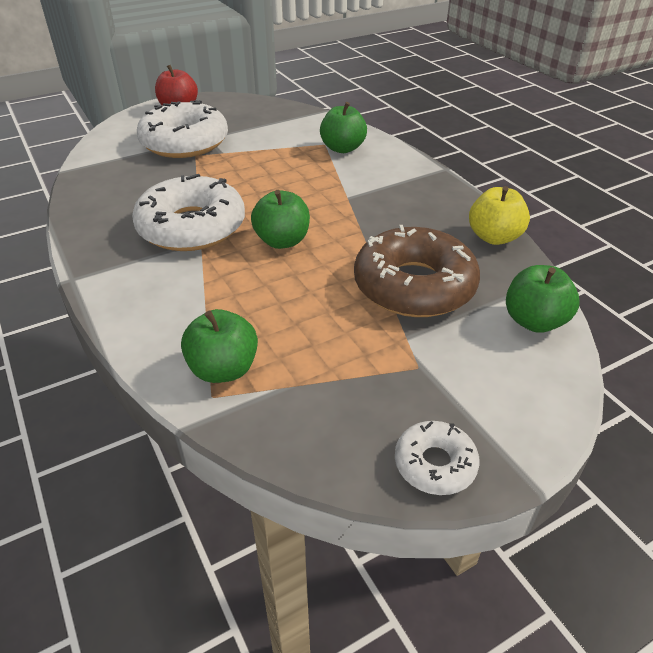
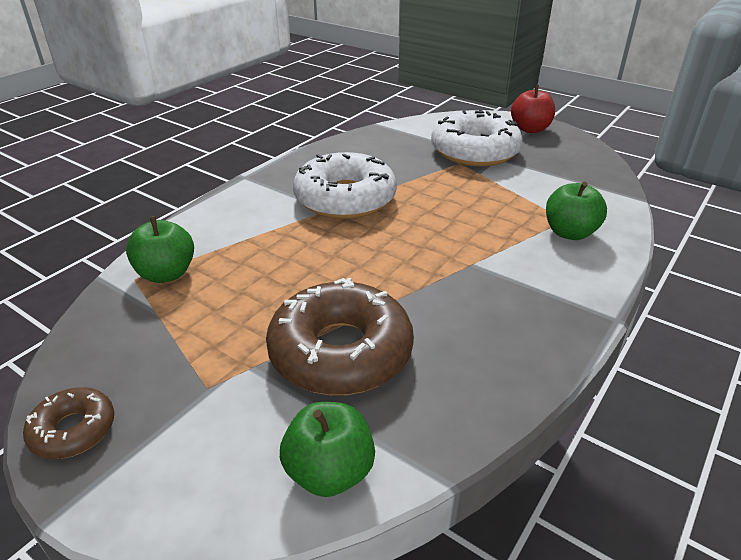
camera: 65 degrees right, 5 degrees down
green apple [251,190,310,249] -> none
white donut [395,421,480,495] -> brown donut [23,387,114,459]
yellow apple [469,186,530,245] -> none

